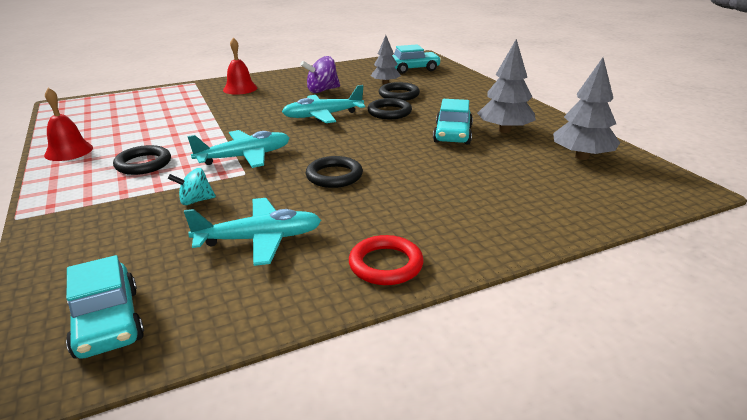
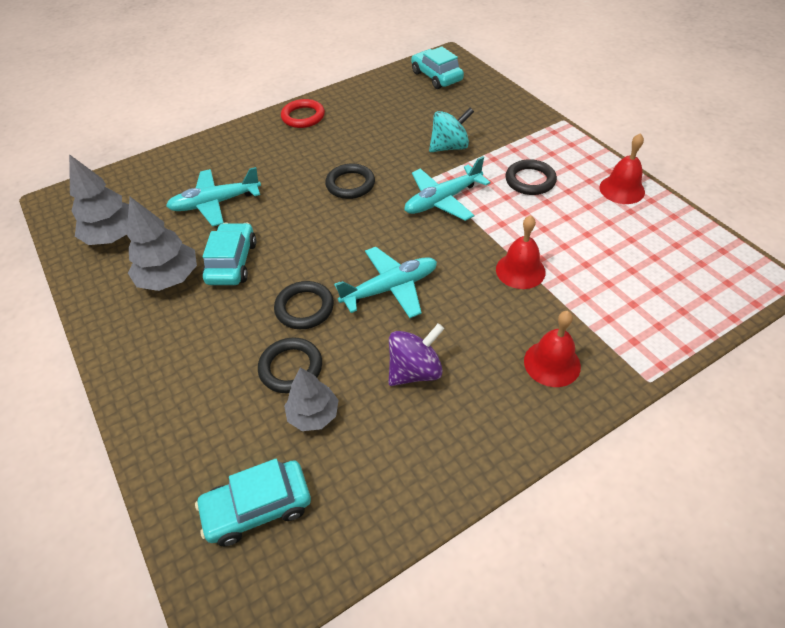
camera: 175 degrees right, 20 degrees up
turquoise spinning top [168,168,216,205] -> turquoise spinning top [429,108,474,152], size x1.51
turquoise plane [184,198,321,266] -> turquoise plane moved to [166,167,261,227]
none -> red bell [496,215,546,289]

